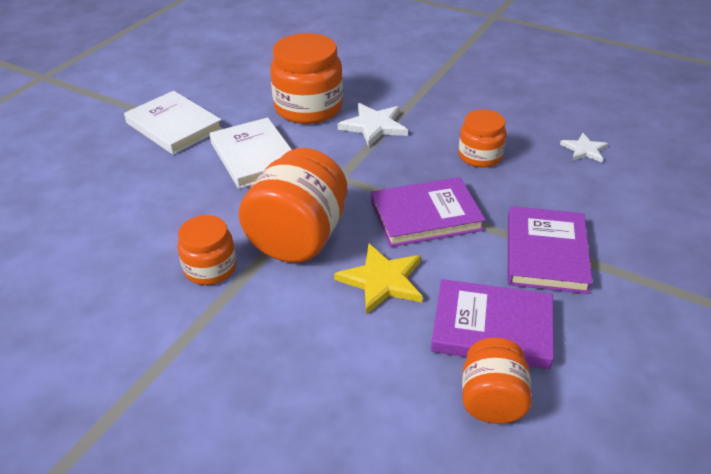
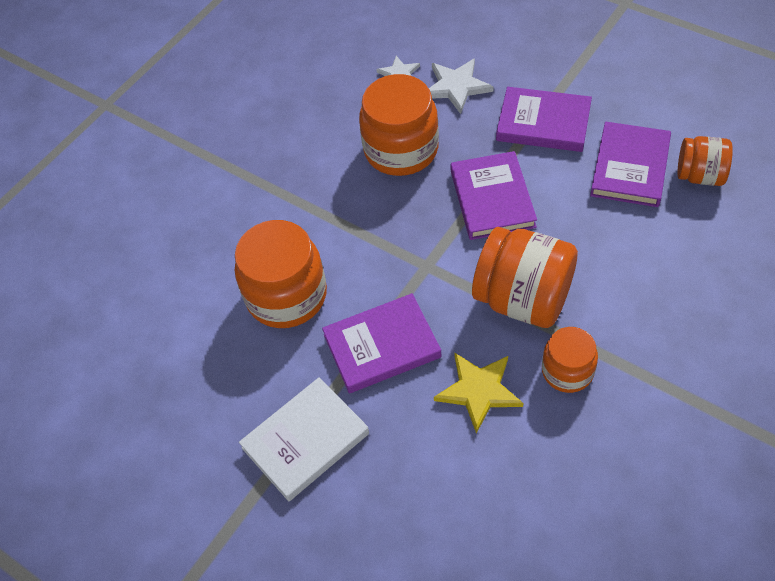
camera: 80 degrees left, 15 degrees up
white book [210,117,292,189] -> purple book [322,293,442,393]
yellow star [334,244,423,315] -> yellow star moved to [434,352,523,433]
white star [338,103,408,147] -> white star moved to [429,58,493,114]
orange jar [458,110,506,167] -> orange jar [359,74,439,176], size x1.71

